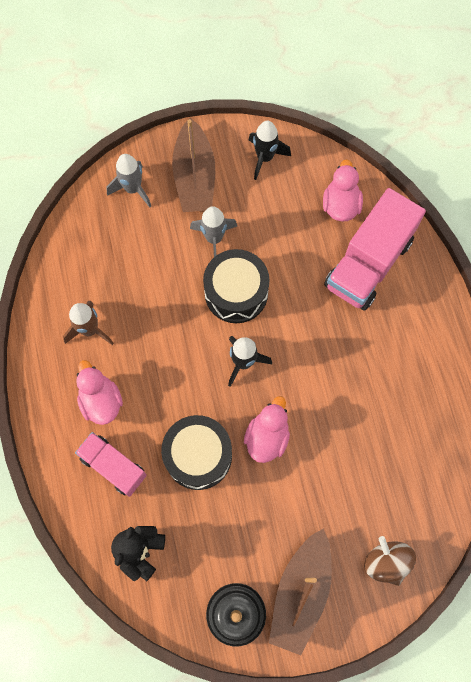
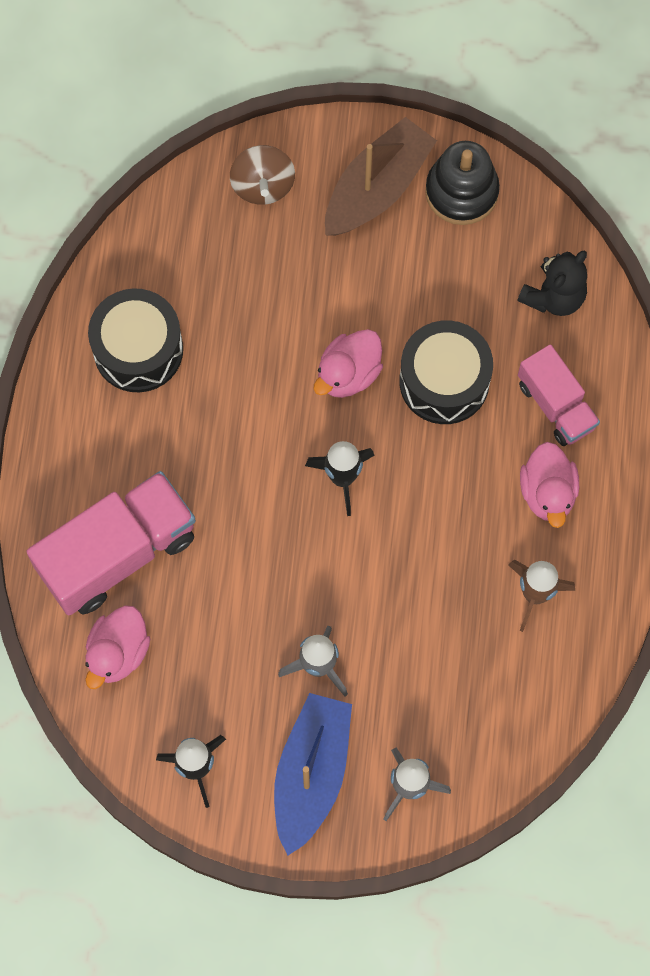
camera: 160 degrees left, 0 degrees up
brown boat [172,118,215,212] -> blue boat [274,693,352,855]
black drum [203,249,270,323] -> black drum moved to [88,289,183,392]

